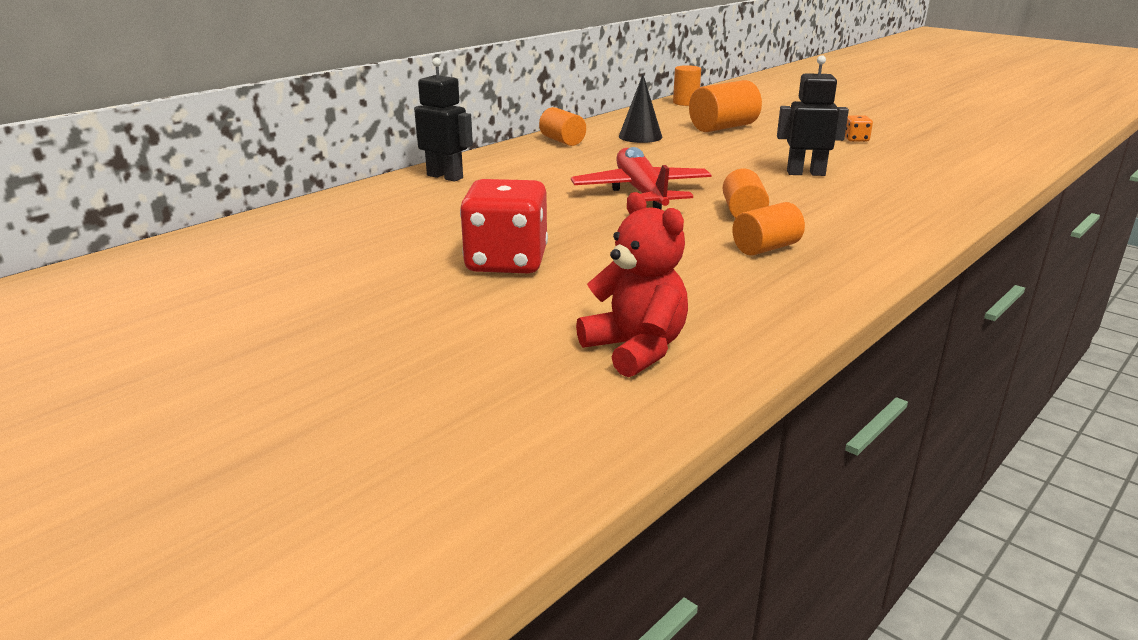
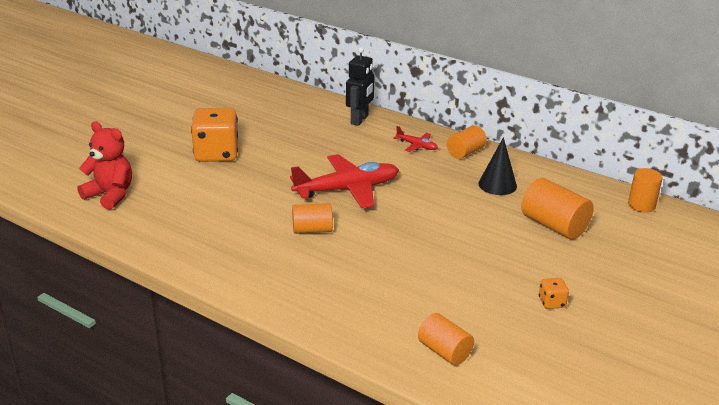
camera: 80 degrees right, 5 degrees up
red dice [460,179,548,273] -> orange dice [191,108,238,162]
red teddy bear [576,192,688,377] -> red teddy bear turned 105 degrees counterclockwise [77,121,132,210]
orange cylinder [732,202,805,256] -> orange cylinder moved to [418,313,474,365]
black robot [777,55,849,176] -> none
none -> red plane [393,126,438,152]

